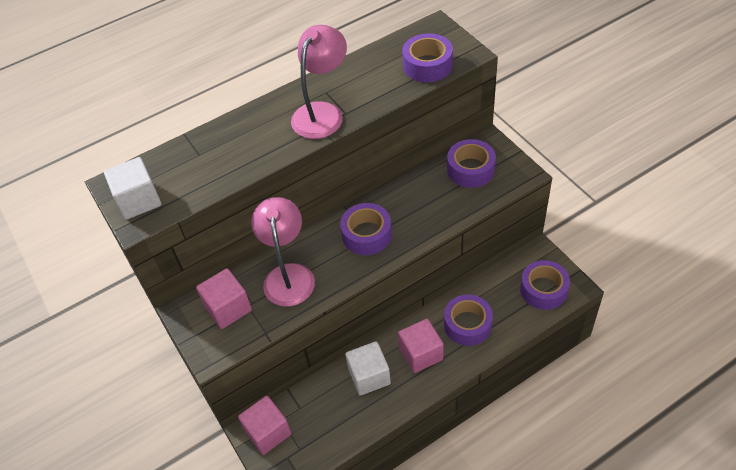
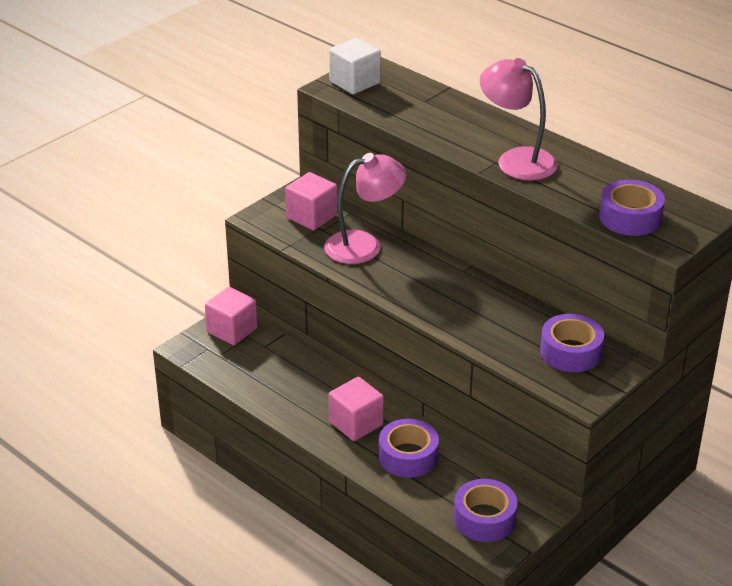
camera: 70 degrees right, 15 degrees down
pink lamp [291,25,347,139] -> pink lamp turned 150 degrees counterclockwise [480,58,558,181]
purple tape [340,203,392,255] -> none
white cube [345,342,391,396] -> none

